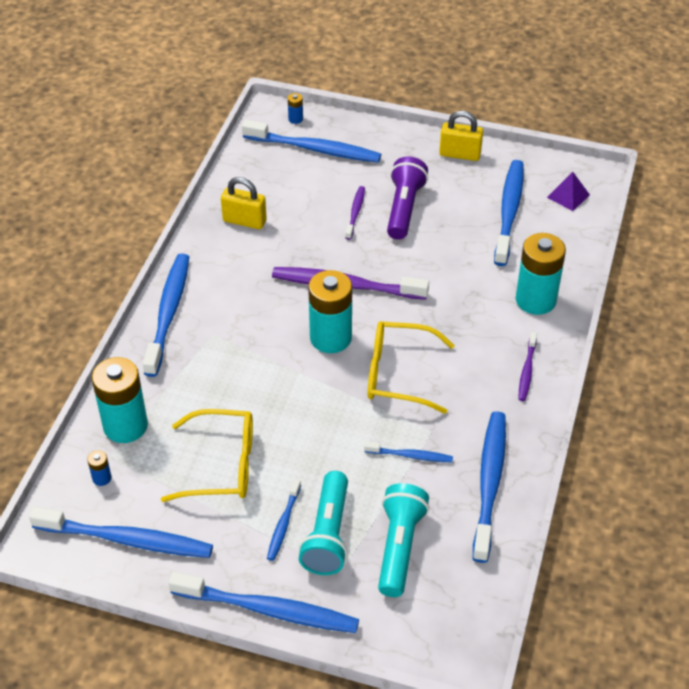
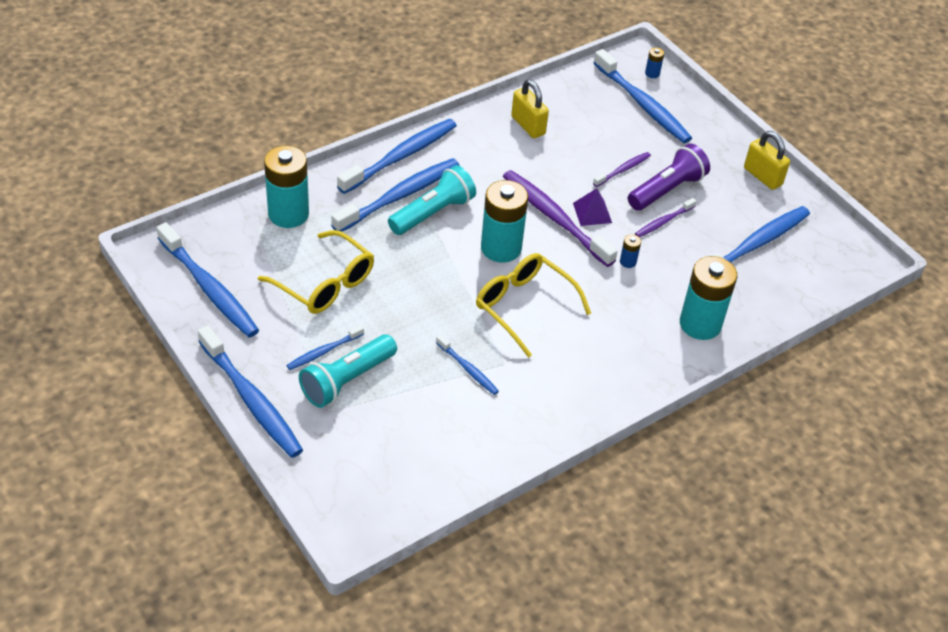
camera: 35 degrees right, 0 degrees up
blue battery [87,450,112,486] -> blue battery moved to [620,234,641,268]
turquoise flashlight [378,483,429,597] -> turquoise flashlight moved to [388,165,476,235]
blue toothbrush [473,411,506,563] -> blue toothbrush moved to [331,158,460,232]
purple toothbrush [518,332,537,401] -> purple toothbrush moved to [635,198,697,237]
purple pyramid [547,172,590,211] -> purple pyramid moved to [573,188,612,226]

